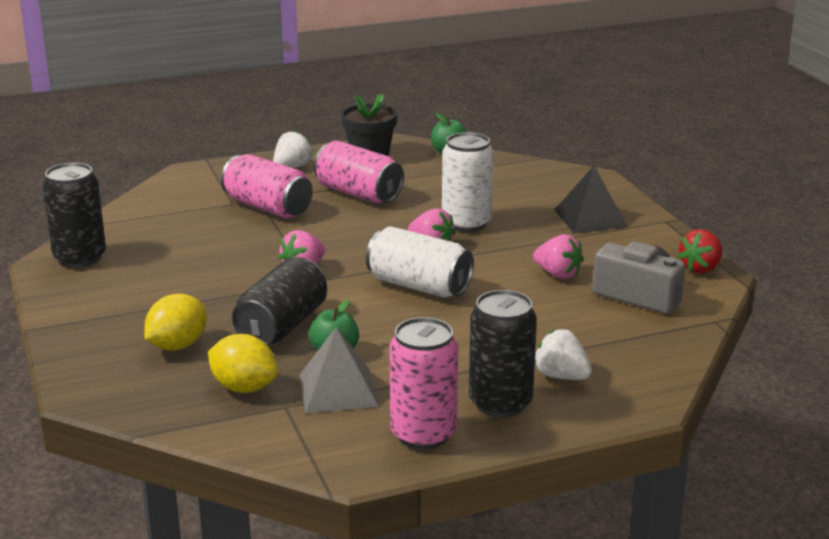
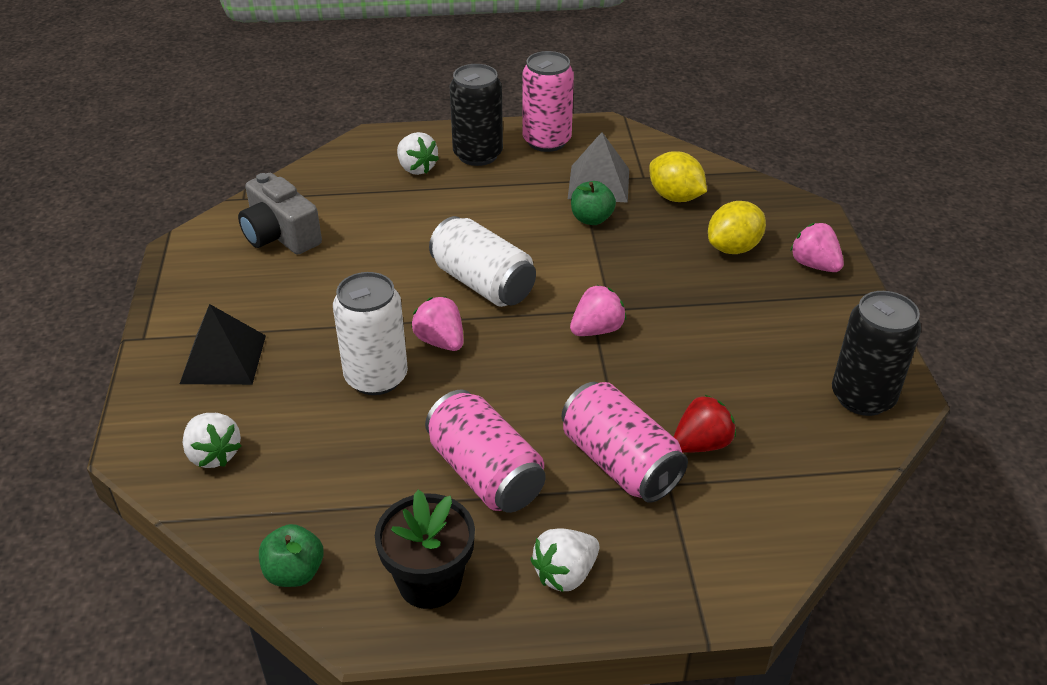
camera: 165 degrees left, 15 degrees up
black can [232,257,327,345] -> none
pink strawberry [533,234,584,279] -> pink strawberry moved to [790,223,844,272]
red strawberry [678,229,723,274] -> red strawberry moved to [674,395,736,453]
none -> white strawberry [182,413,241,468]

